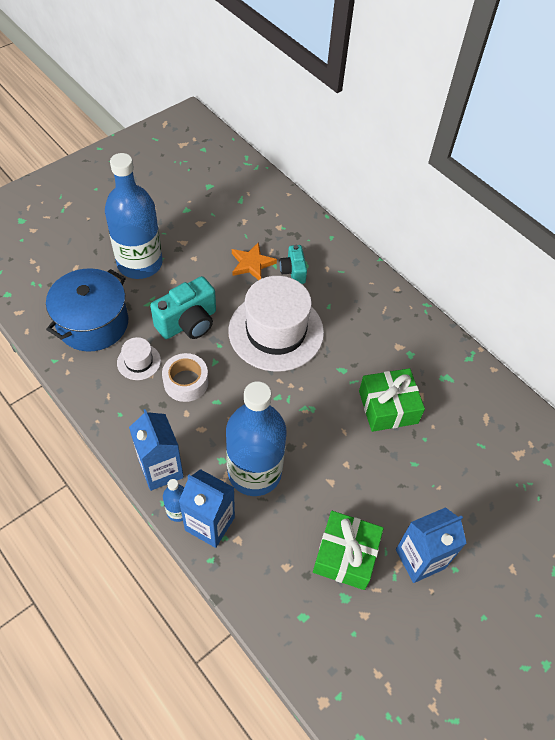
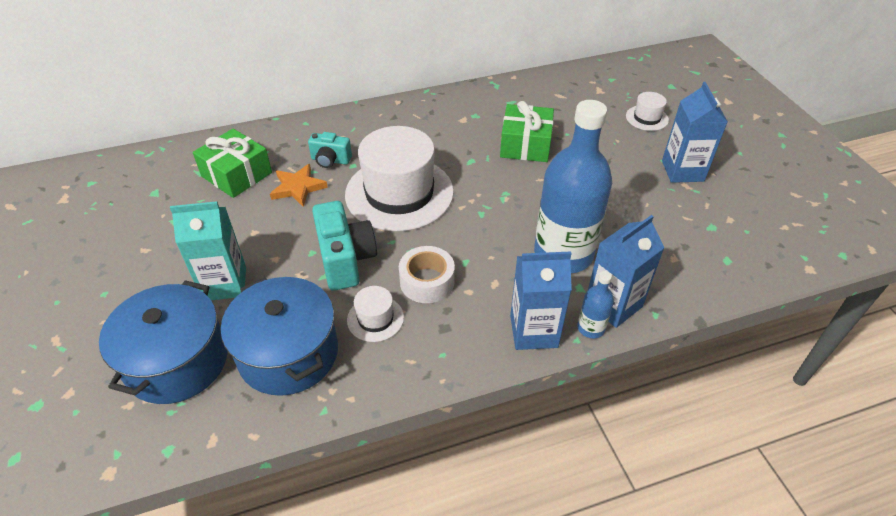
camera: 65 degrees left, 10 degrees down
blue bottle [105,153,163,279] -> turquoise carton [170,201,246,300]
green gift [313,511,384,590] -> green gift moved to [193,129,272,198]
none -> blue pot [99,280,228,404]
none -> white hat [626,92,669,131]

